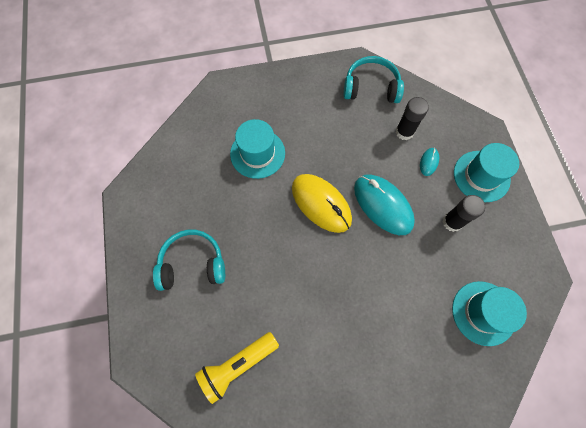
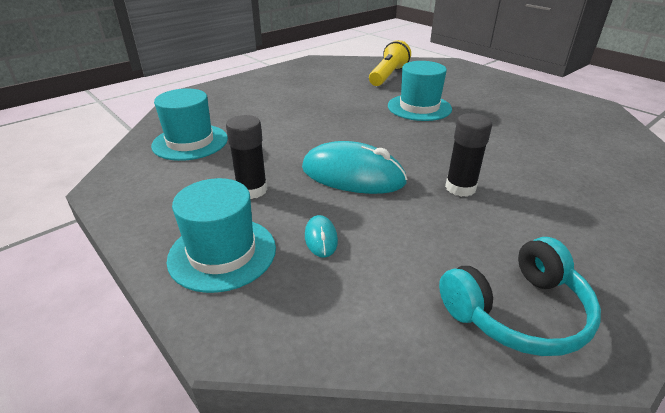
camera: 150 degrees right, 35 degrees down
turquoise headphones [153,230,225,291] -> none
turquoise hat [230,119,285,179] -> turquoise hat moved to [388,61,452,121]
yellow mouse [292,174,352,233] -> none
black glue stick [396,97,429,140] -> black glue stick moved to [445,113,492,197]

